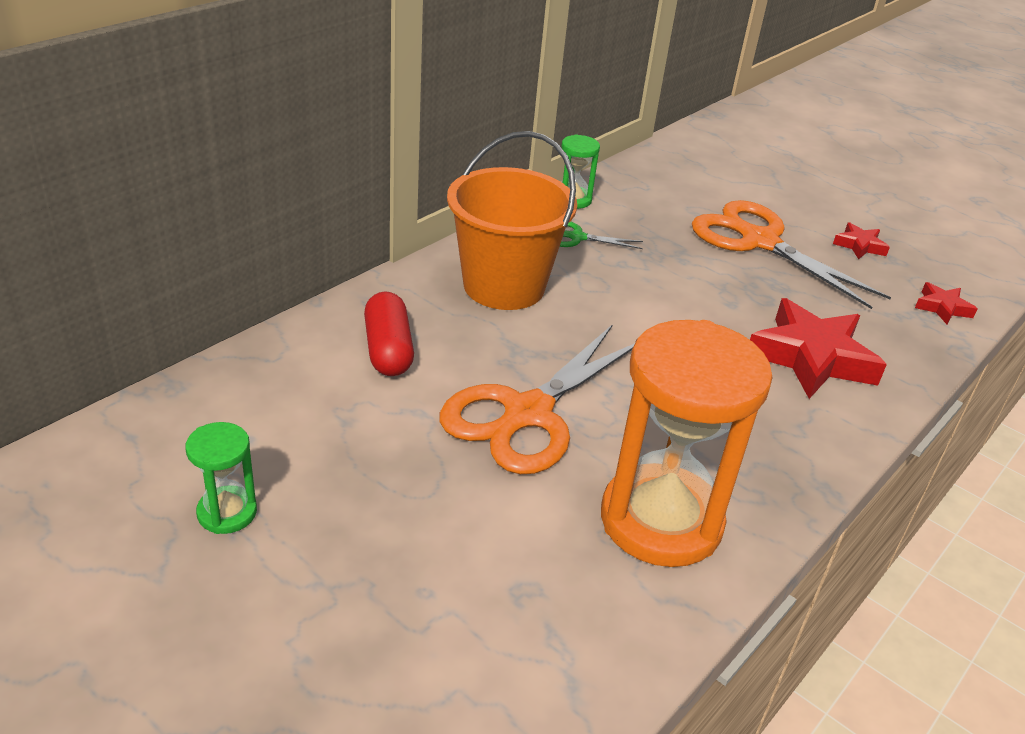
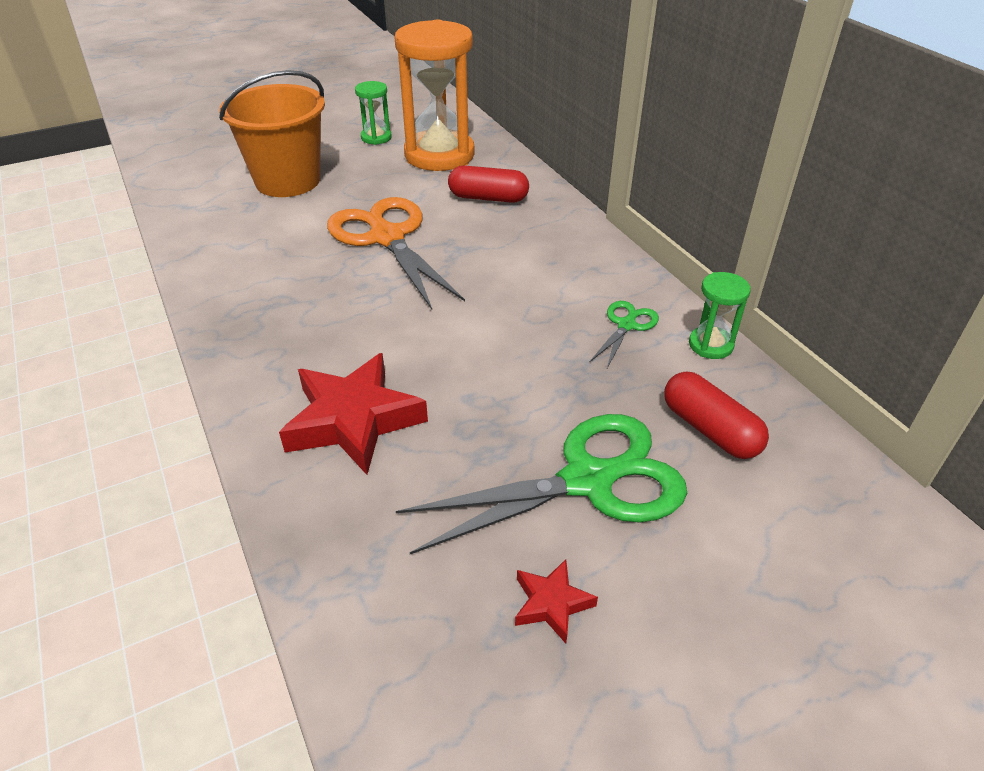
camera: 115 degrees right, 5 degrees up
orange bucket [447,131,577,310] -> orange bucket moved to [219,70,325,197]
orange hourglass [601,320,773,567] -> orange hourglass moved to [395,19,475,171]
orange scissors [692,200,891,309] -> green scissors [396,414,687,554]
red star [915,282,978,324] -> none
none -> red capsule [664,372,769,459]

